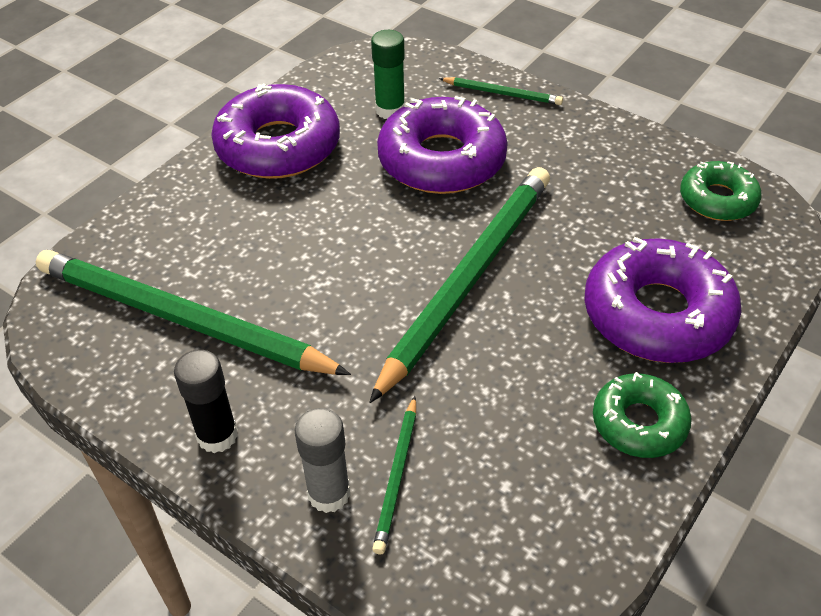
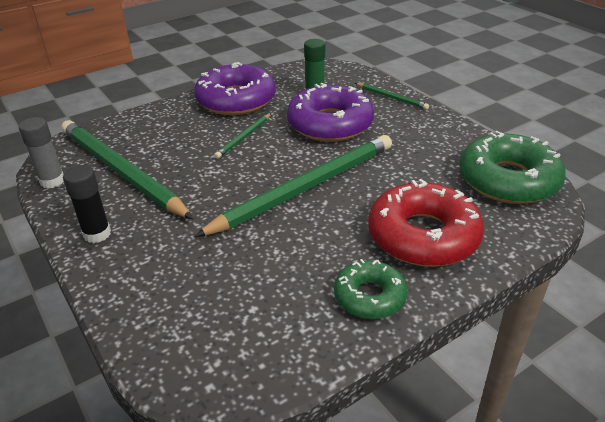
camera: 20 degrees right, 10 degrees down
grey glue stick [295,408,351,513] -> grey glue stick moved to [19,117,64,188]
green pencil [372,396,416,554] -> green pencil moved to [214,113,271,159]
purple donut [584,237,742,363] -> red donut [368,179,484,267]
green donut [680,161,762,221] -> green donut [459,131,566,204], size x1.73

